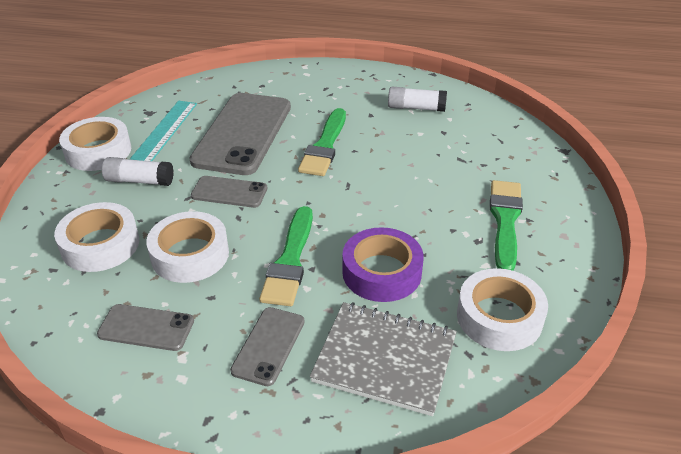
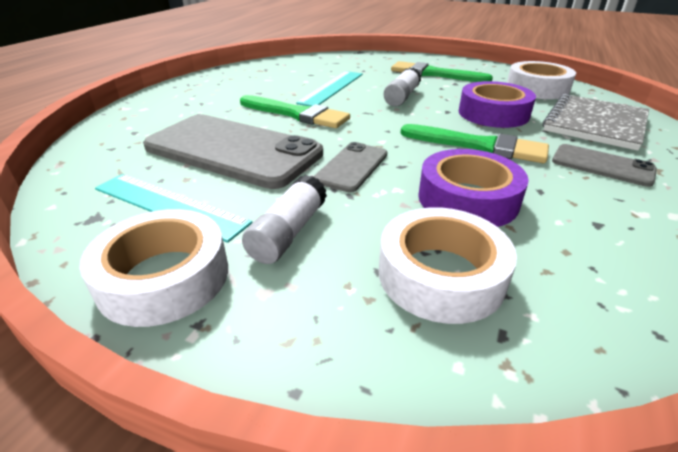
camera: 75 degrees left, 5 degrees down
grey phone [97,304,194,351] -> none
white tape [146,211,229,283] -> purple tape [418,149,529,227]
white glue stick [388,87,447,112] -> white glue stick moved to [384,67,421,107]
none -> turquoise ruler [296,71,363,106]

